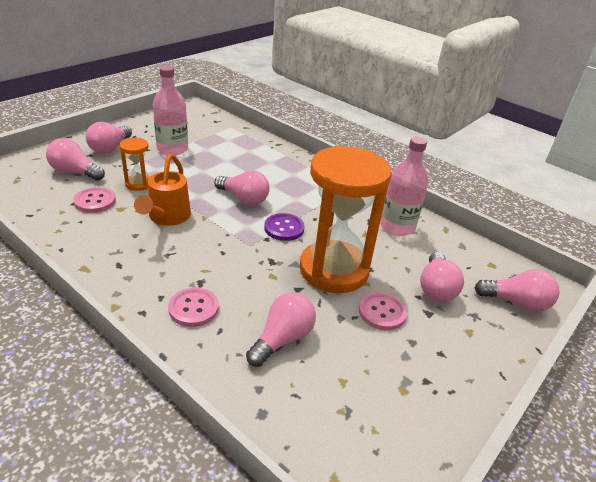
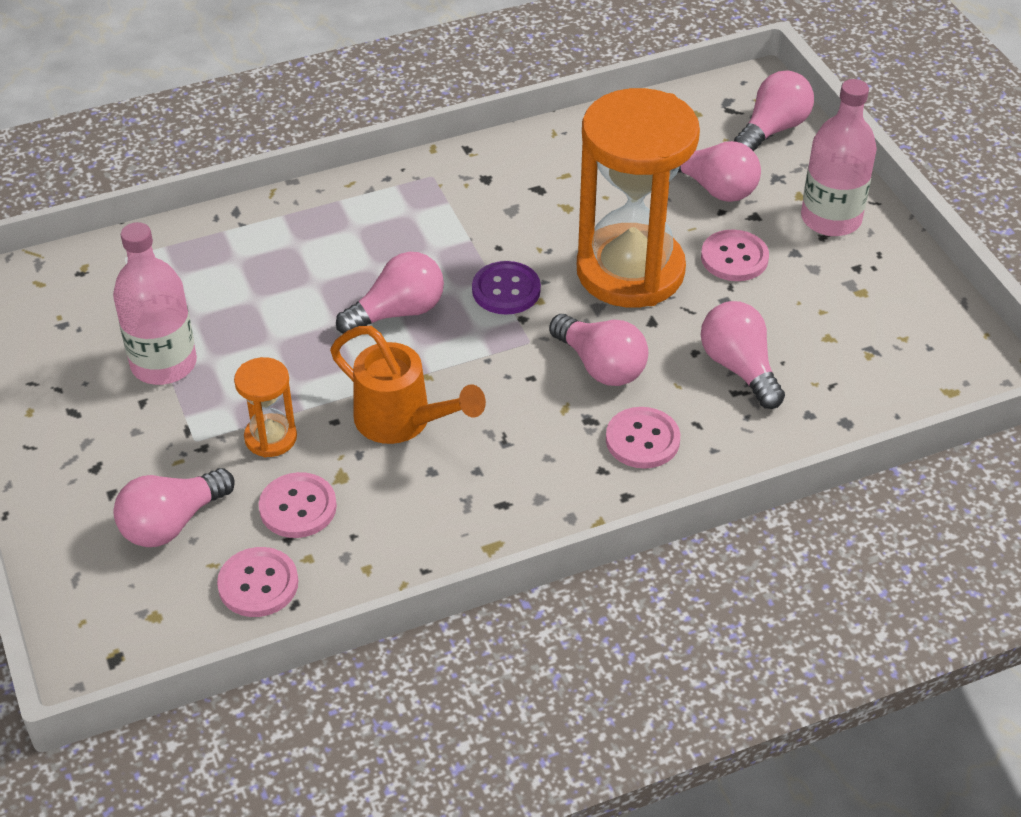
camera: 60 degrees left, 10 degrees up
pink light bulb [86,122,132,154] -> pink light bulb moved to [549,314,648,386]
pink bottle [380,137,428,236] -> pink bottle moved to [801,79,877,236]
none -> pink button [217,547,298,617]

